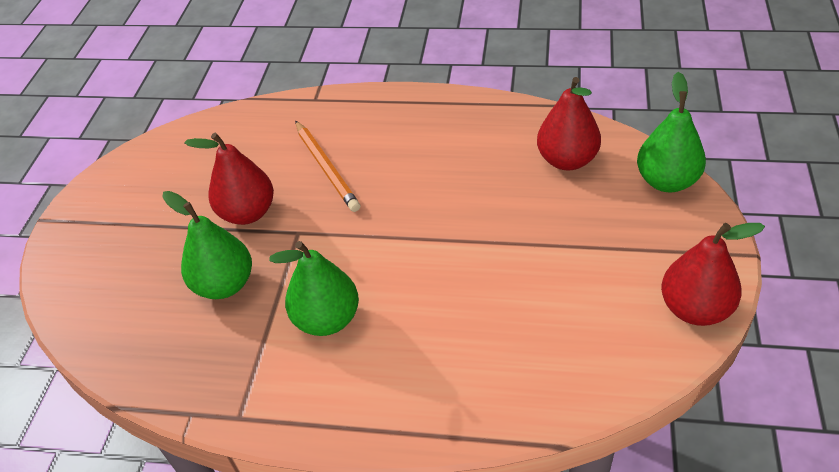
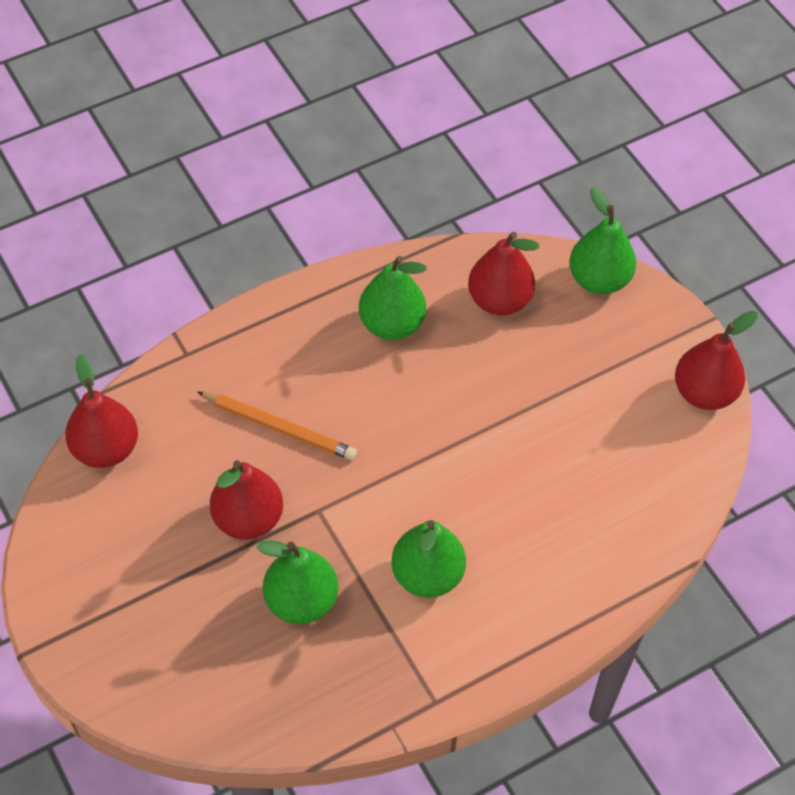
camera: 45 degrees left, 10 degrees up
none -> red pear [65,354,138,468]
none -> green pear [359,256,427,340]

